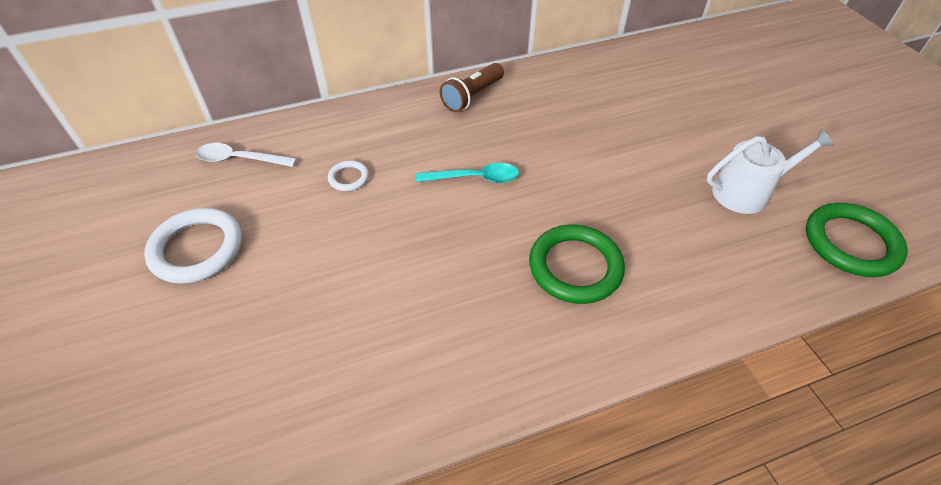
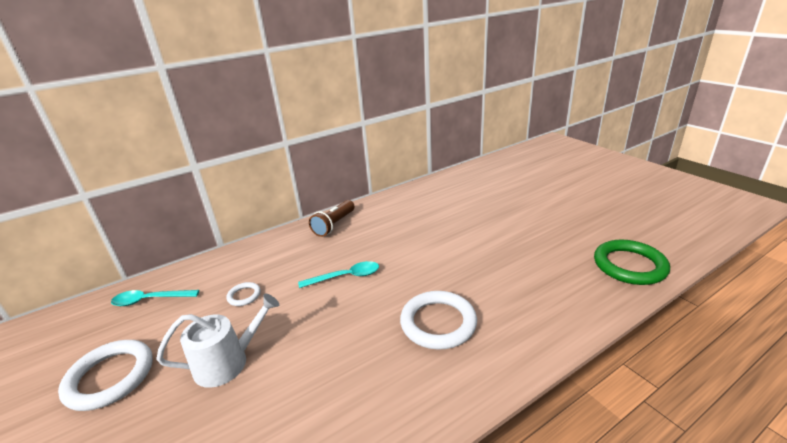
camera: 10 degrees left, 20 degrees down
white spoon [195,143,297,167] -> turquoise spoon [111,290,199,306]
green ring [529,225,625,304] -> white ring [400,291,477,350]
white watering can [707,129,834,214] -> white watering can moved to [156,294,279,388]

